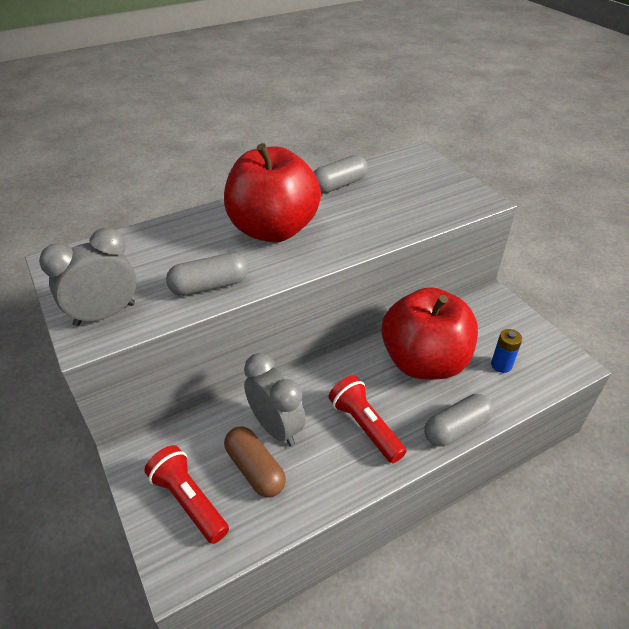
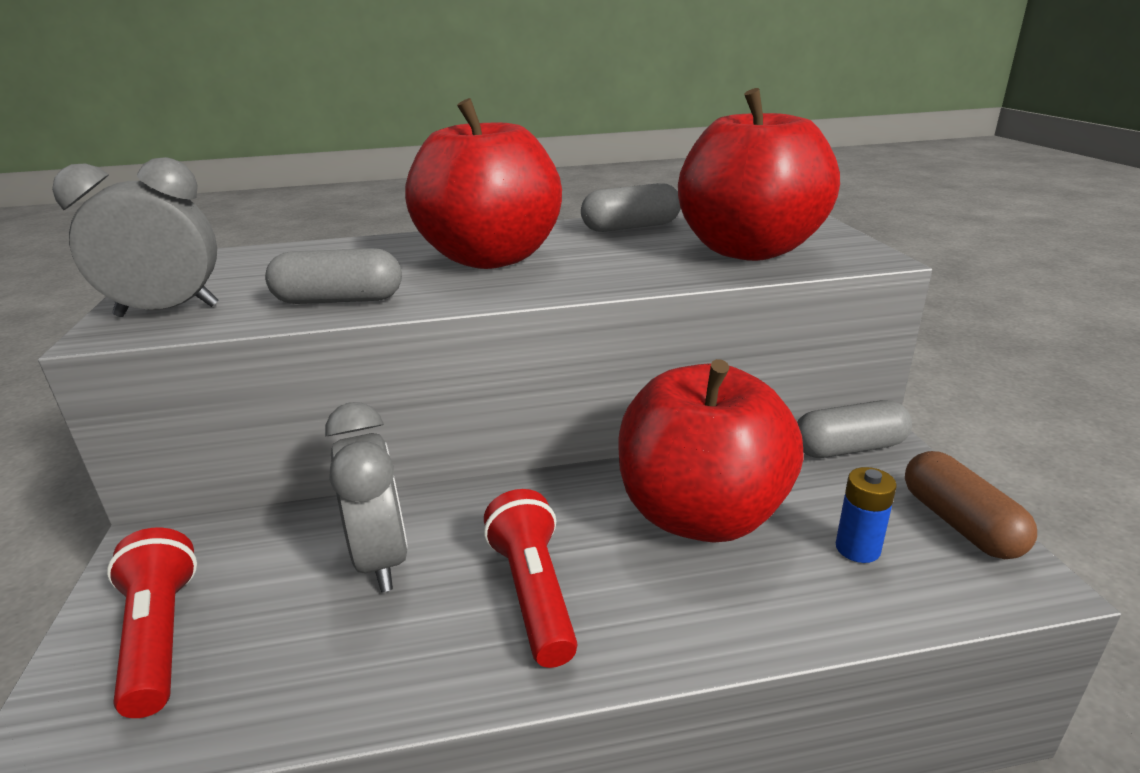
camera: 20 degrees right, 15 degrees down
brown capsule [224,426,286,497] -> brown capsule moved to [905,451,1037,559]
grey capsule [424,394,494,447] -> grey capsule moved to [797,400,912,458]
none -> red apple [678,88,840,261]

